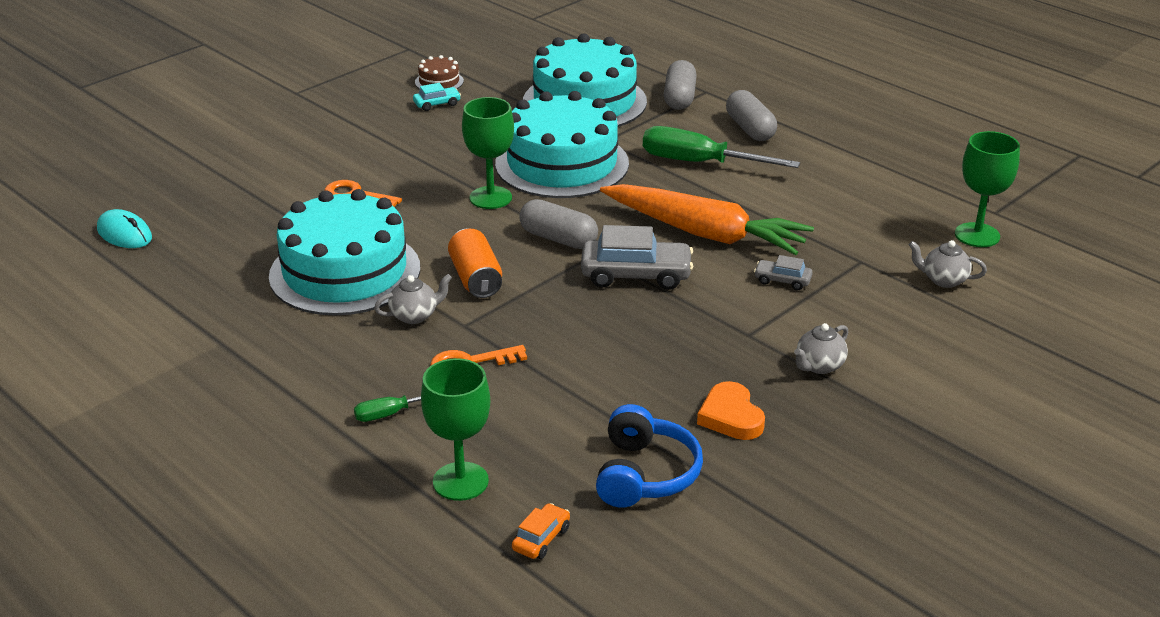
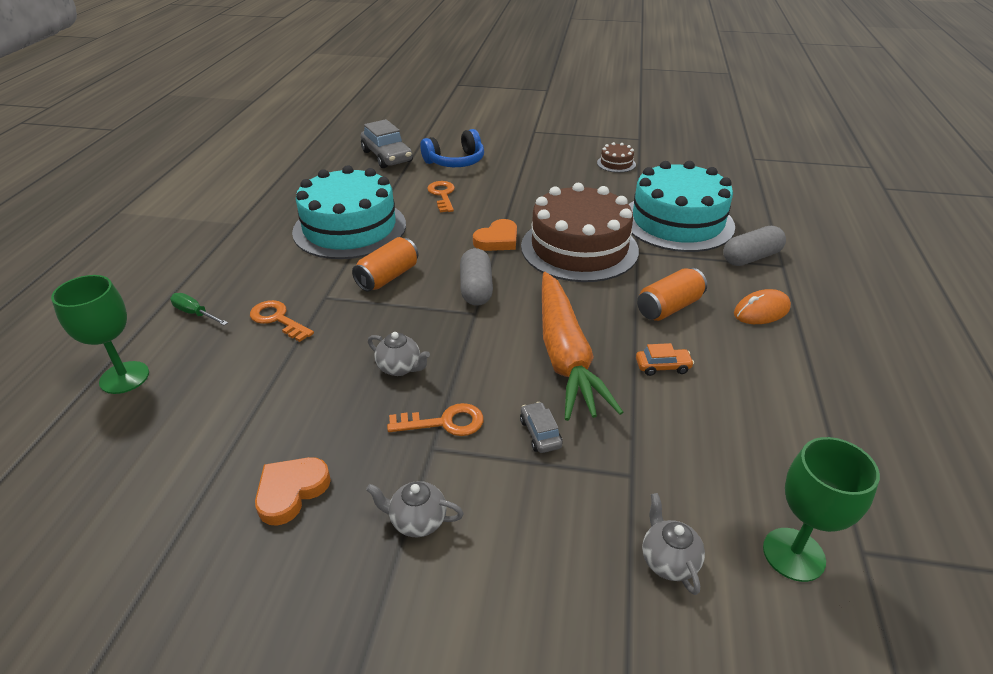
camera: 55 degrees right, 5 degrees up
turquoise mouse [97,209,152,248] -> none
grey teapot [374,274,452,324] -> grey teapot moved to [368,332,430,376]
turquoise car [413,83,461,111] -> none
green goblet [462,97,514,209] -> orange heart [473,219,517,251]
turquoise cake [495,91,629,198] -> brown cake [521,183,639,282]
orange car [512,503,570,559] -> orange car moved to [636,343,694,376]
grey car [581,225,693,290] -> grey car moved to [361,119,413,168]
blue headphones [596,404,703,507] -> blue headphones moved to [420,129,484,167]
green screwdriver [643,126,800,168] -> orange can [637,268,707,321]
grey capsule [726,90,777,141] -> orange mouse [734,289,791,324]
none -> orange key [387,403,484,436]

